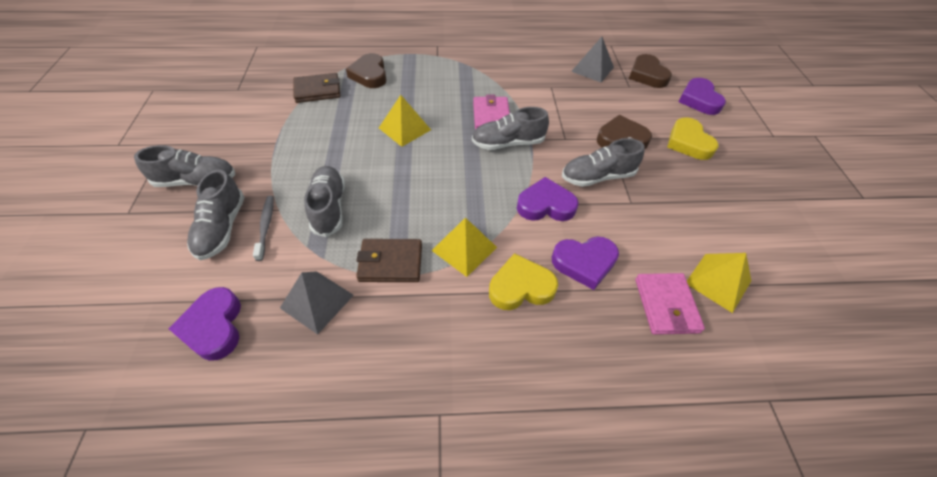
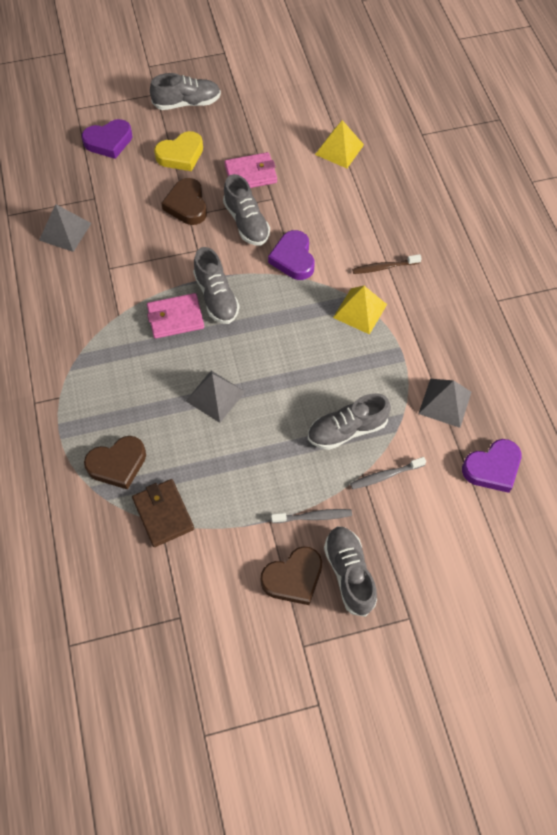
camera: 100 degrees left, 10 degrees up
grey shoe [187,170,245,260] -> grey shoe moved to [150,73,221,110]
brown wallet [356,239,422,282] -> none
yellow pyramid [379,95,431,147] -> grey pyramid [186,371,245,423]
yellow heart [489,253,558,310] -> brown toothbrush [352,254,422,274]
purple heart [552,237,619,290] -> none
brown heart [629,54,672,88] -> brown heart moved to [261,546,322,605]
pink wallet [635,273,705,335] -> pink wallet moved to [225,152,277,188]
none -> grey toothbrush [271,509,352,523]

